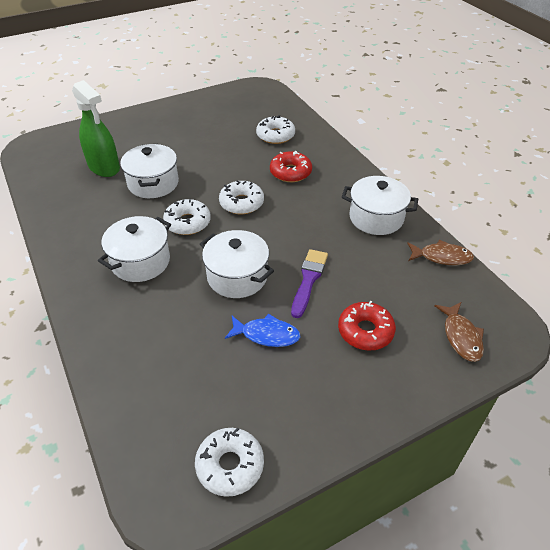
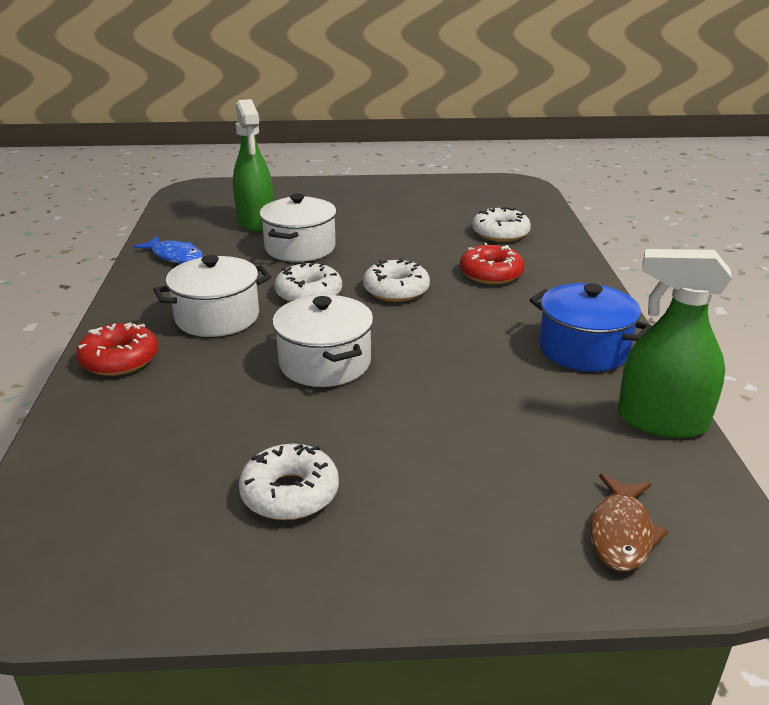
camera: 25 degrees right, 15 degrees down
white donut [195,427,264,497] -> white donut moved to [239,444,339,520]
blue fish [225,314,301,347] -> blue fish moved to [133,236,203,264]
purple brush [291,249,328,318] -> none
red donut [338,301,396,351] -> red donut moved to [76,322,158,376]
white pot [342,176,418,235] -> blue pot [530,283,652,372]
brown fish [407,240,474,265] -> green spray bottle [618,249,732,438]

